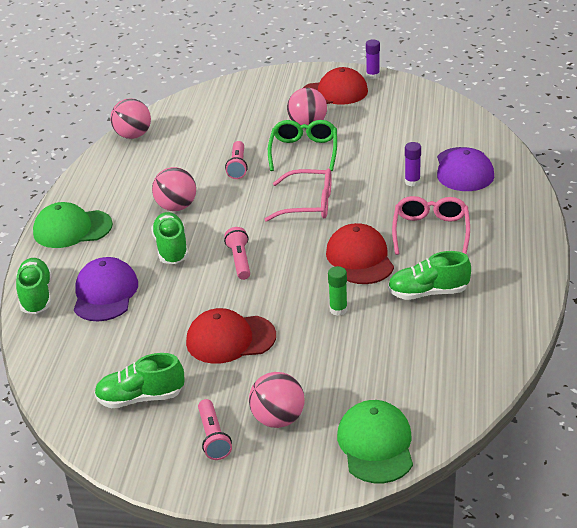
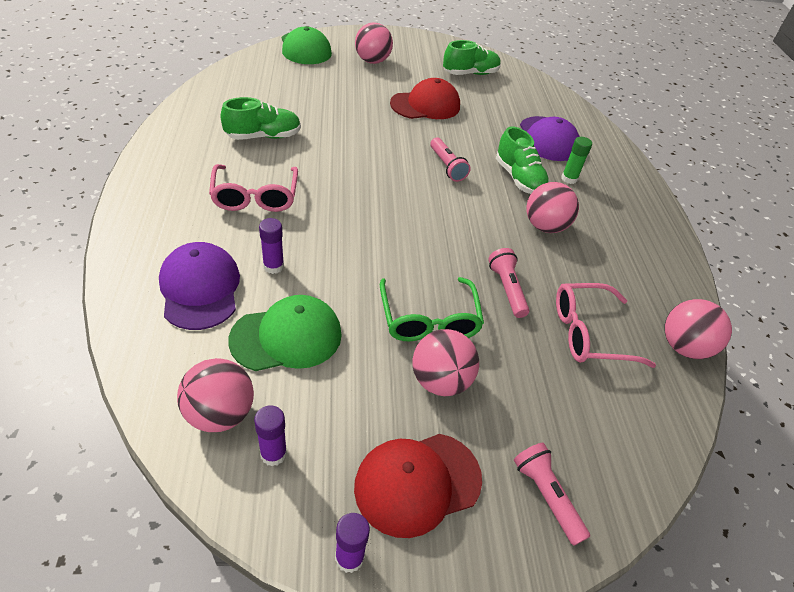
camera: 160 degrees right, 10 degrees up
green shoe [16,258,52,314] -> none
green cap [33,202,113,248] -> green cap moved to [228,295,342,371]
pink flashlight [198,399,232,460] -> pink flashlight moved to [514,443,590,546]
pink glasses [264,169,332,222] -> pink glasses moved to [556,283,656,368]
red cap [326,223,394,284] -> none
green glue stick [328,266,347,316] -> green glue stick moved to [561,137,592,184]
none -> pink ball [177,358,254,432]
none -> purple glue stick [254,405,287,466]

